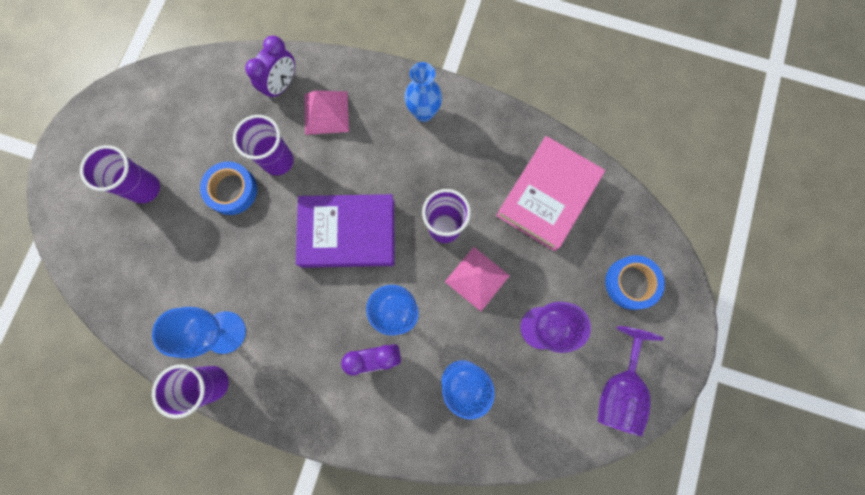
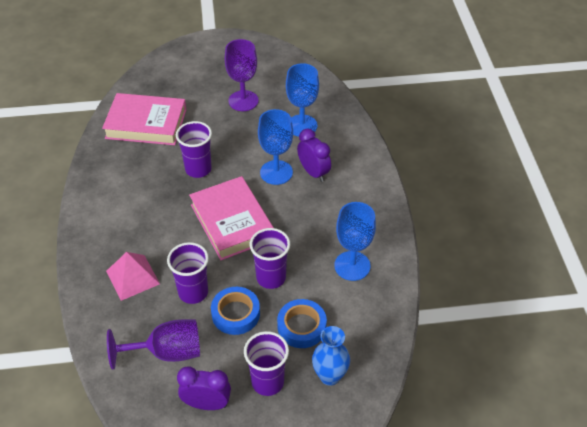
camera: 115 degrees left, 30 degrees down
purple cup [152,364,229,419] -> purple cup moved to [250,228,290,289]
purple clock [245,36,295,100] -> purple clock moved to [177,366,231,410]
purple book [296,194,395,268] -> pink book [189,176,274,260]
blue vase [404,62,442,122] -> blue vase moved to [312,326,350,386]
pink pyramid [445,247,510,311] -> none
purple goblet [598,326,664,436] -> purple goblet moved to [107,319,200,370]
blue tape [605,255,665,310] -> blue tape moved to [277,299,327,348]

